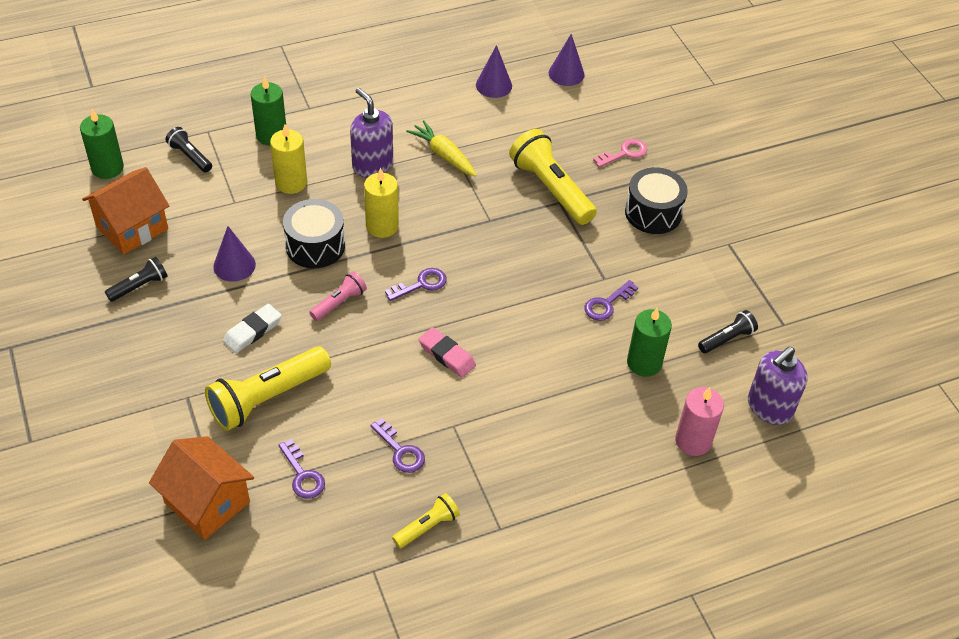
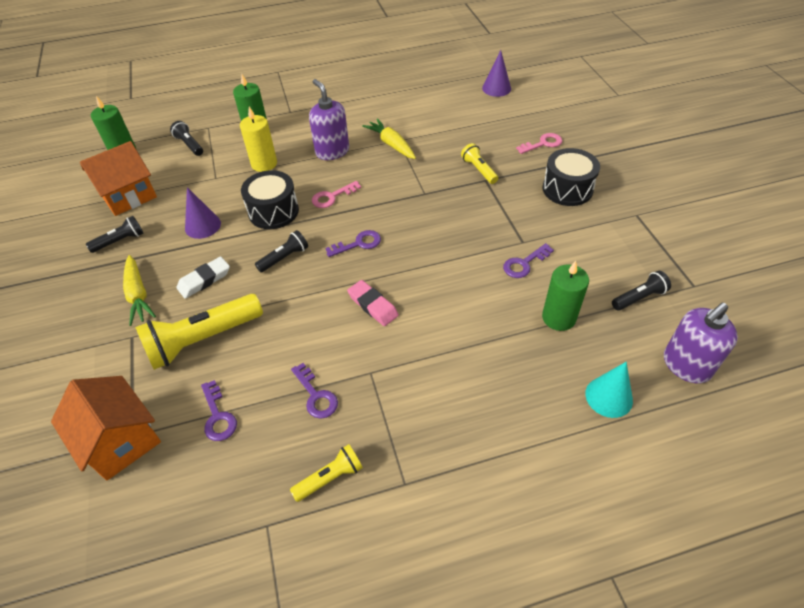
camera: 10 degrees right, 0 degrees up
pink flashlight [309,272,367,321] -> black flashlight [255,230,308,272]
yellow candle [364,168,399,238] -> pink key [312,181,361,208]
purple cone [476,45,512,98] -> none
yellow flashlight [509,129,597,225] -> yellow flashlight [461,143,498,184], size x0.52
pink candle [675,387,724,456] -> turquoise cone [585,362,633,418]
none -> yellow carrot [123,255,156,326]

